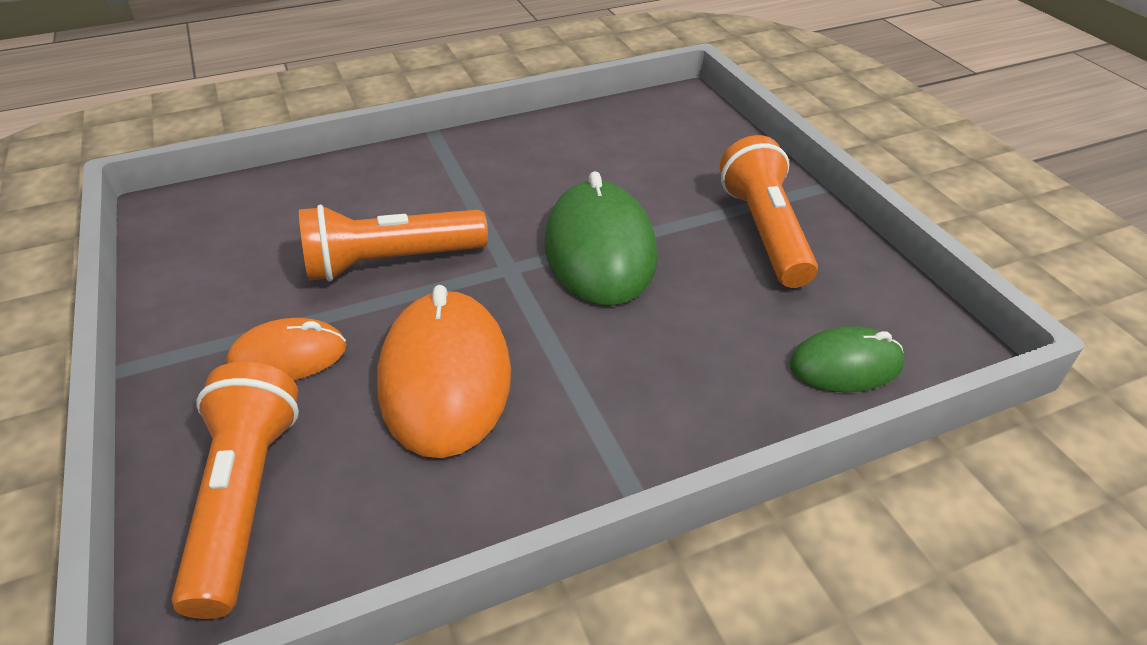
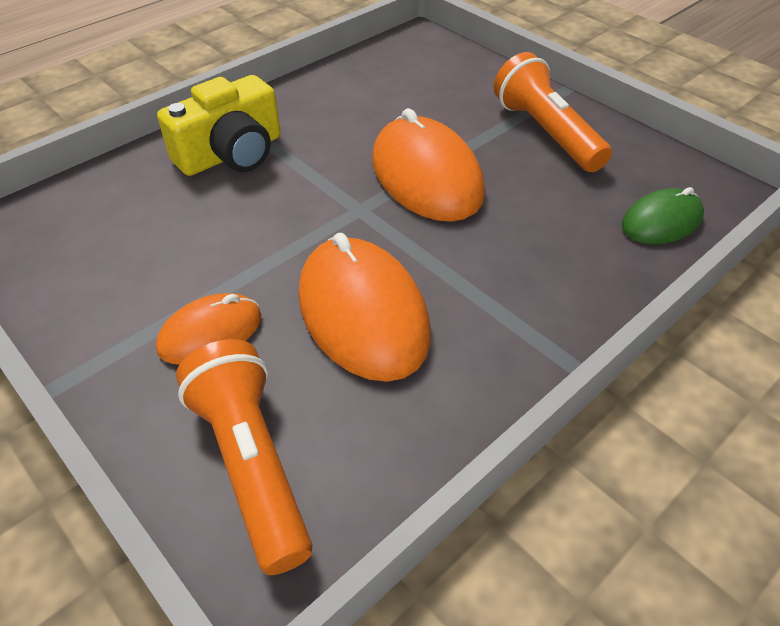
camera: 20 degrees left, 5 degrees up
orange flashlight [299,205,488,281] -> none
green mouse [545,171,658,306] -> orange mouse [372,108,485,222]
none -> yellow camera [157,75,281,176]

